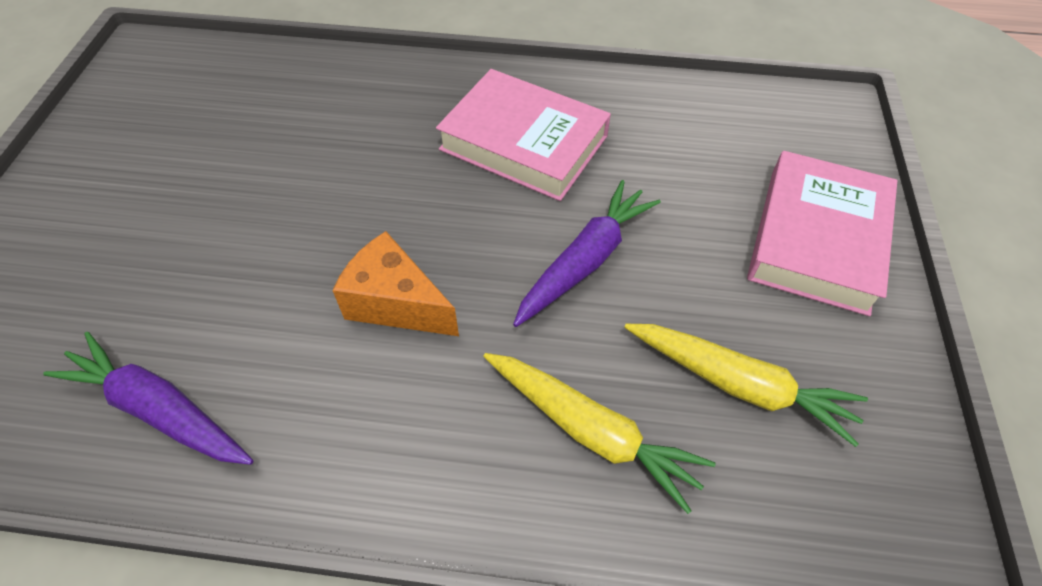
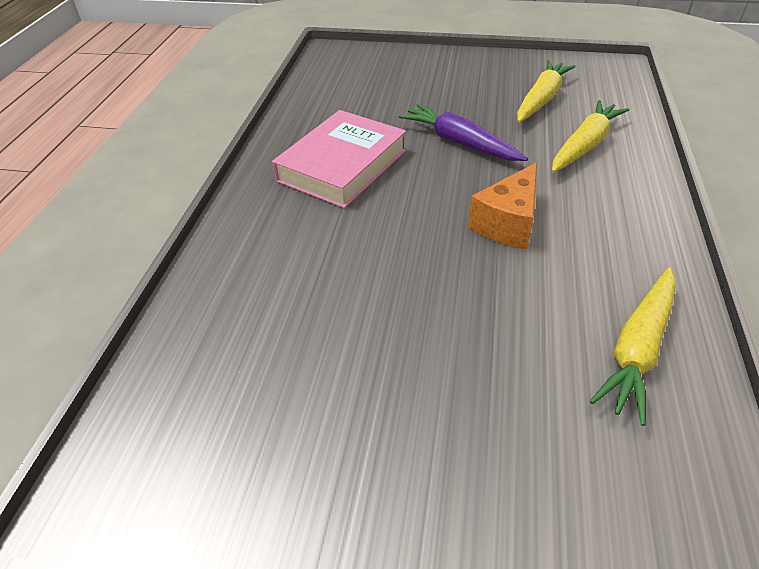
camera: 85 degrees left, 10 degrees down
purple carrot [43,332,253,465] -> yellow carrot [590,267,676,426]
pink book [747,151,898,316] -> none

